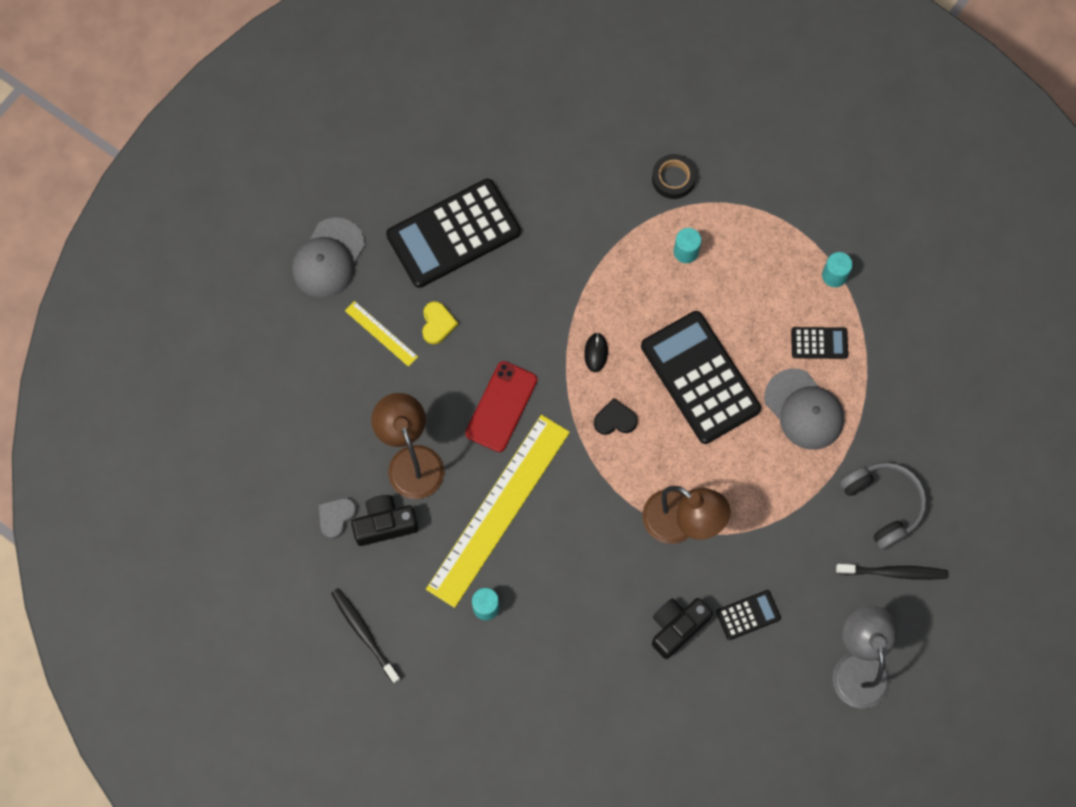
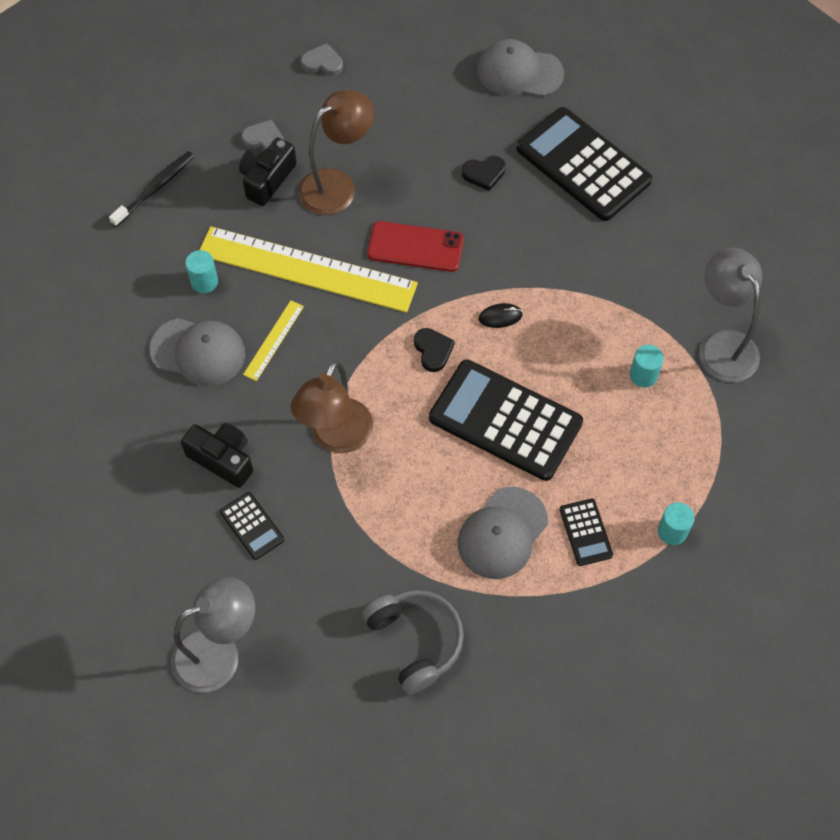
camera: 75 degrees right, 10 degrees down
yellow ruler [345,301,418,367] -> yellow ruler moved to [243,300,304,381]
black camera [351,495,418,546] -> black camera turned 120 degrees counterclockwise [239,137,297,206]
yellow heart [422,301,458,344] -> black heart [462,156,506,191]
black calculator [641,311,761,444] -> black calculator turned 105 degrees counterclockwise [429,359,583,481]
black tape [652,154,696,199] -> grey lamp [699,248,762,382]
black toothbrush [836,564,948,580] -> none
grey headphones [840,462,927,550] -> grey headphones turned 75 degrees counterclockwise [362,590,464,695]
none -> grey cap [149,318,245,386]
none -> grey heart [301,43,343,76]

